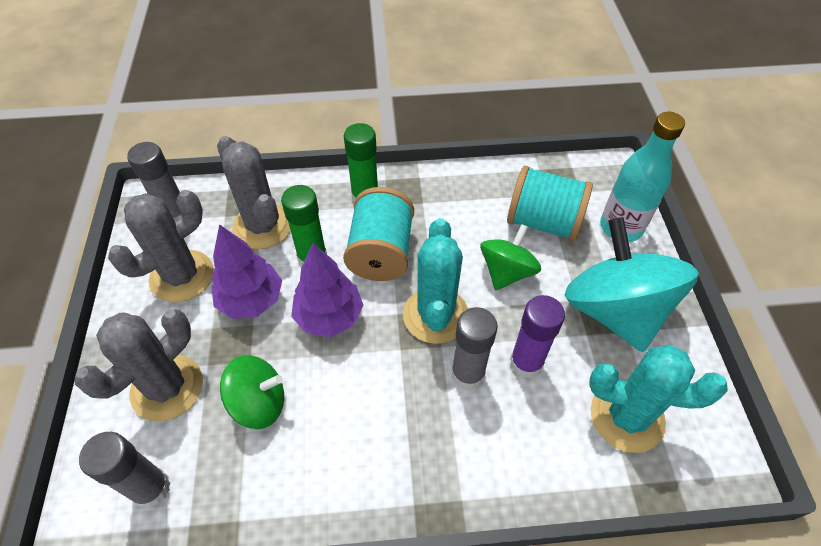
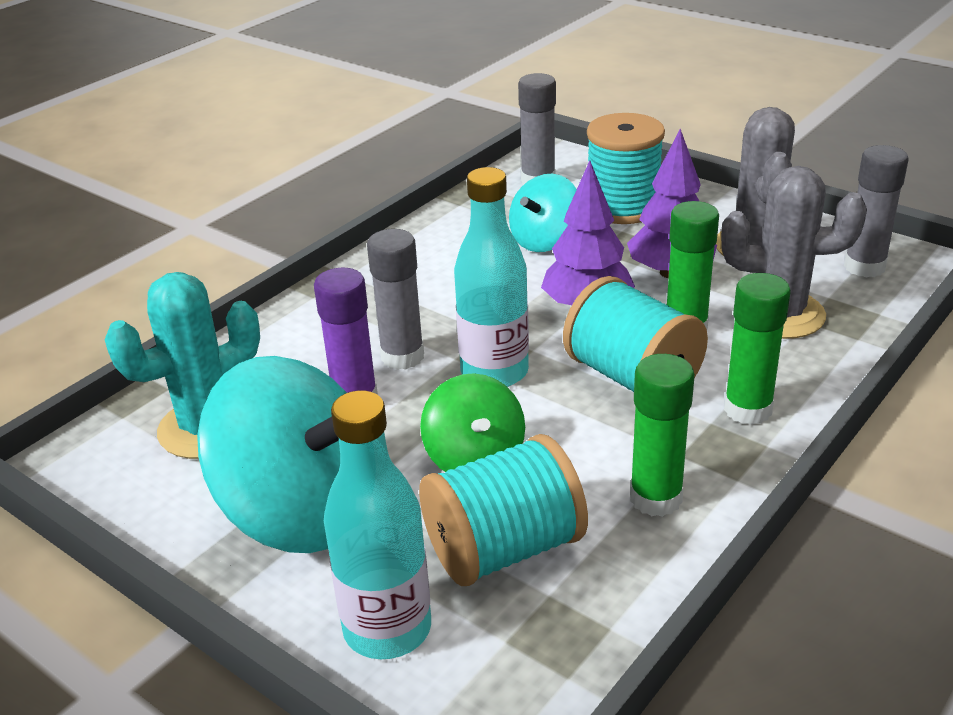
camera: 135 degrees right, 20 degrees down
grey cactus [75,309,203,421] -> turquoise spool [587,113,665,224]
green spinning top [220,355,284,429] -> turquoise spinning top [509,174,577,252]
turquoise cactus [403,218,468,344] -> turquoise bottle [454,167,529,387]
none -> green glue stick [630,354,695,517]

